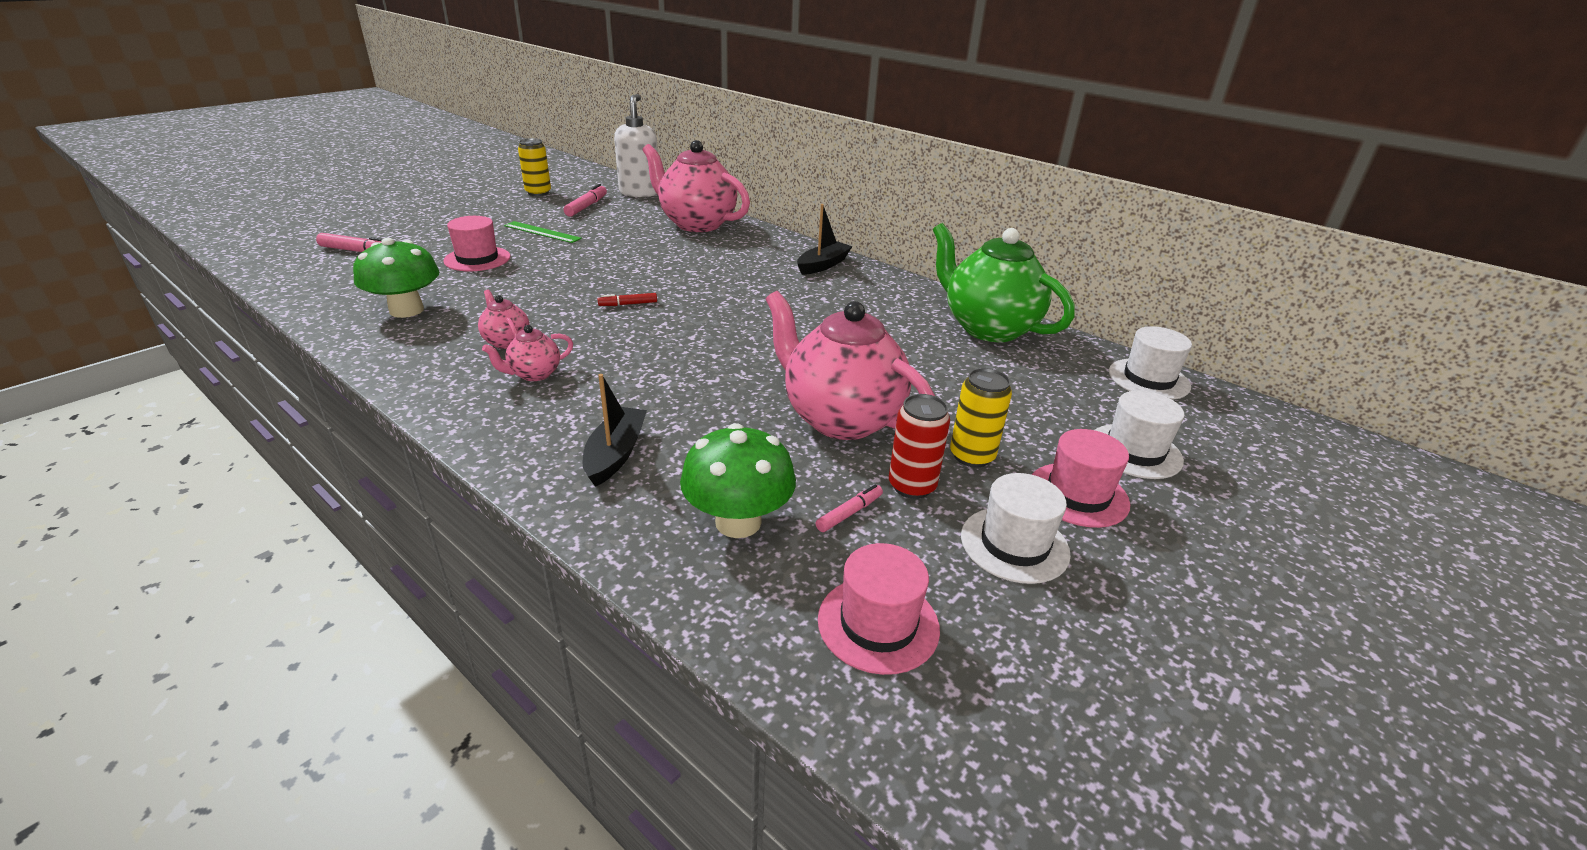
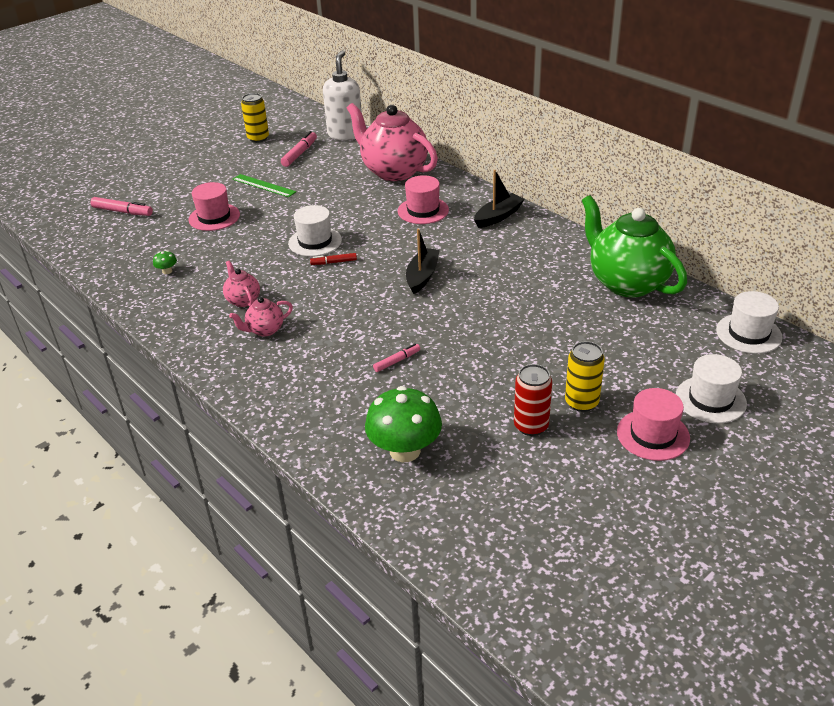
camera: 10 degrees right, 5 degrees up
green mushroom [353,238,439,318] -> green mushroom [153,251,177,274], size x0.40
black boat [583,374,647,487] -> black boat moved to [406,228,440,294]
pink teapot [766,291,935,440] -> none
pink marker [816,484,883,532] -> pink marker moved to [373,344,420,372]
pink hat [818,543,940,675] -> pink hat moved to [398,175,449,224]
white hat [961,473,1071,584] -> white hat moved to [288,205,342,257]

